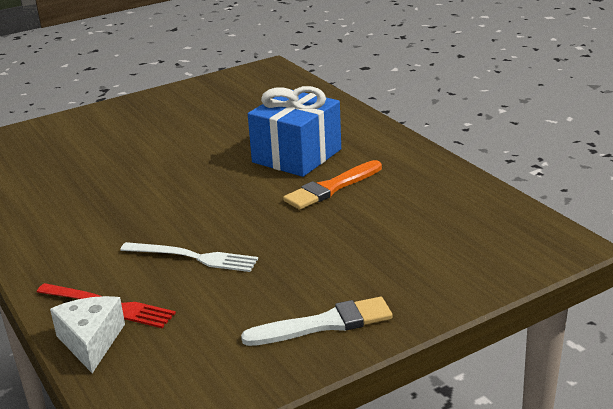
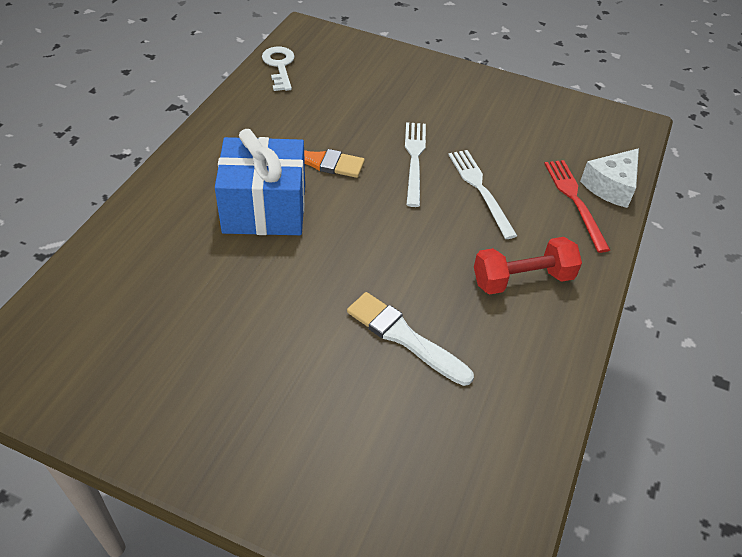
camera: 130 degrees left, 20 degrees up
white brush [241,297,393,346] -> white brush moved to [347,292,474,386]
none -> white key [262,47,295,91]
none -> white fork [405,122,426,207]
none -> red dumbbell [474,237,582,294]

